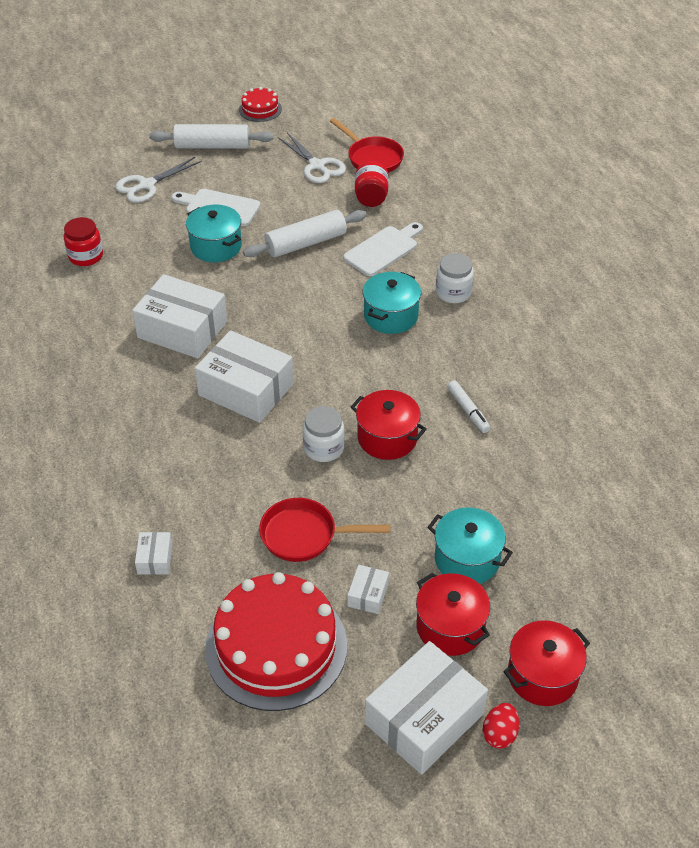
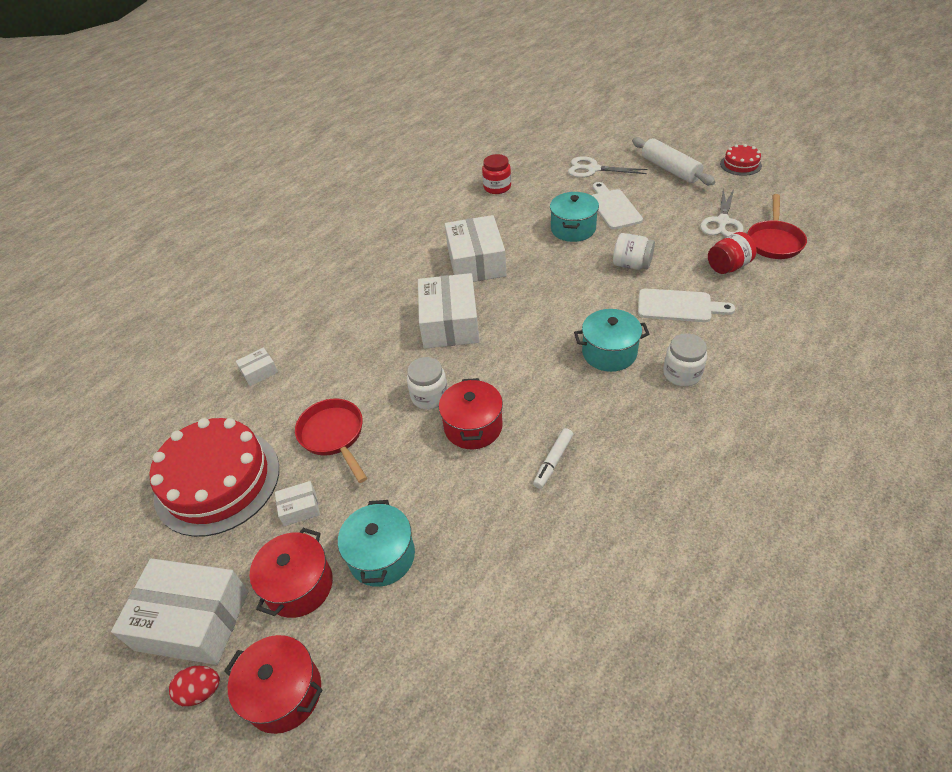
camera: 60 degrees right, 0 degrees up
white rolling pin [243,210,367,257] -> white jar [613,233,655,270]

